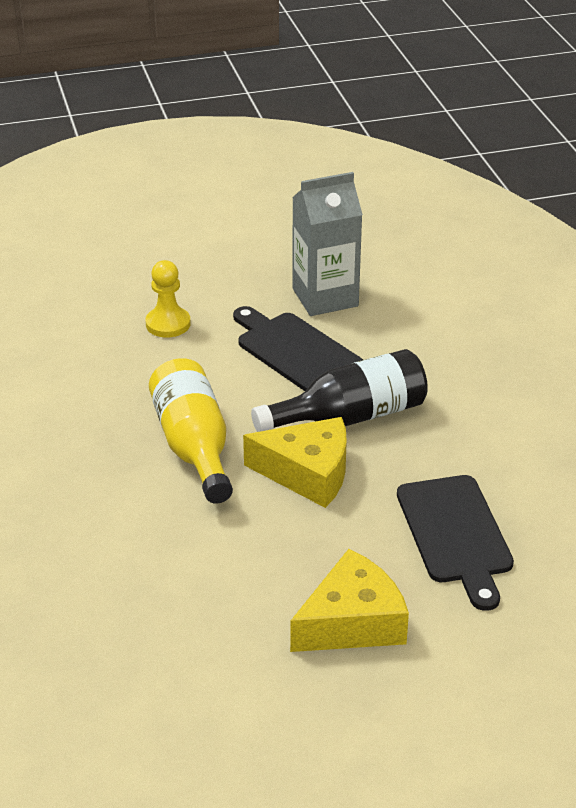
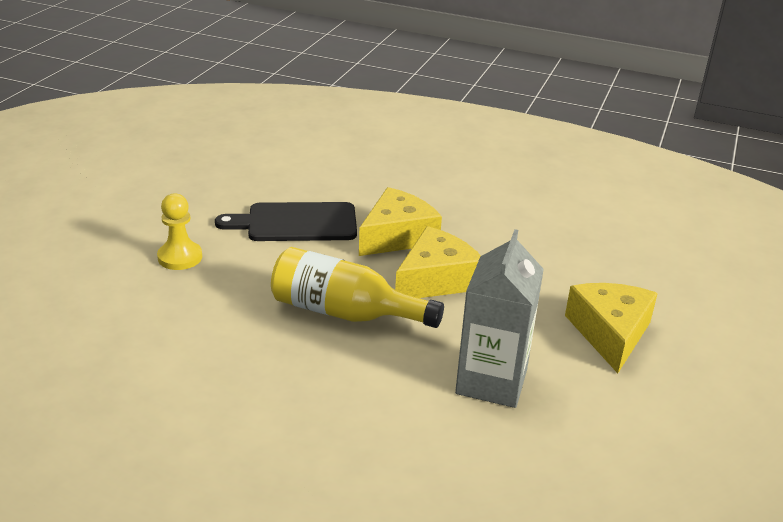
camera: 55 degrees left, 5 degrees down
black bottle [251,349,428,432] -> yellow cheese [359,187,442,256]
grey carton [292,172,363,316] -> grey carton moved to [455,229,544,408]
black cutting board [397,475,514,611] -> none

